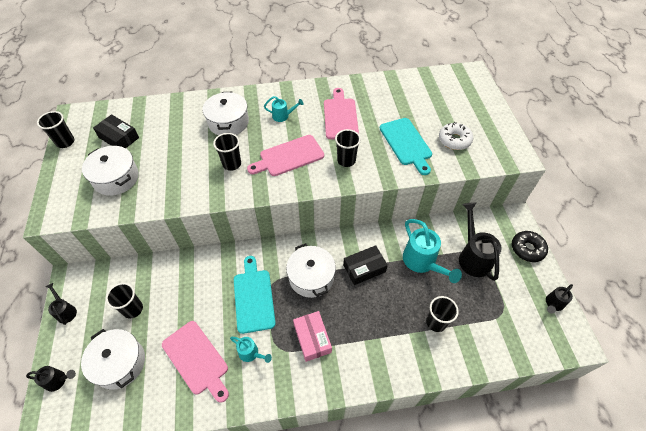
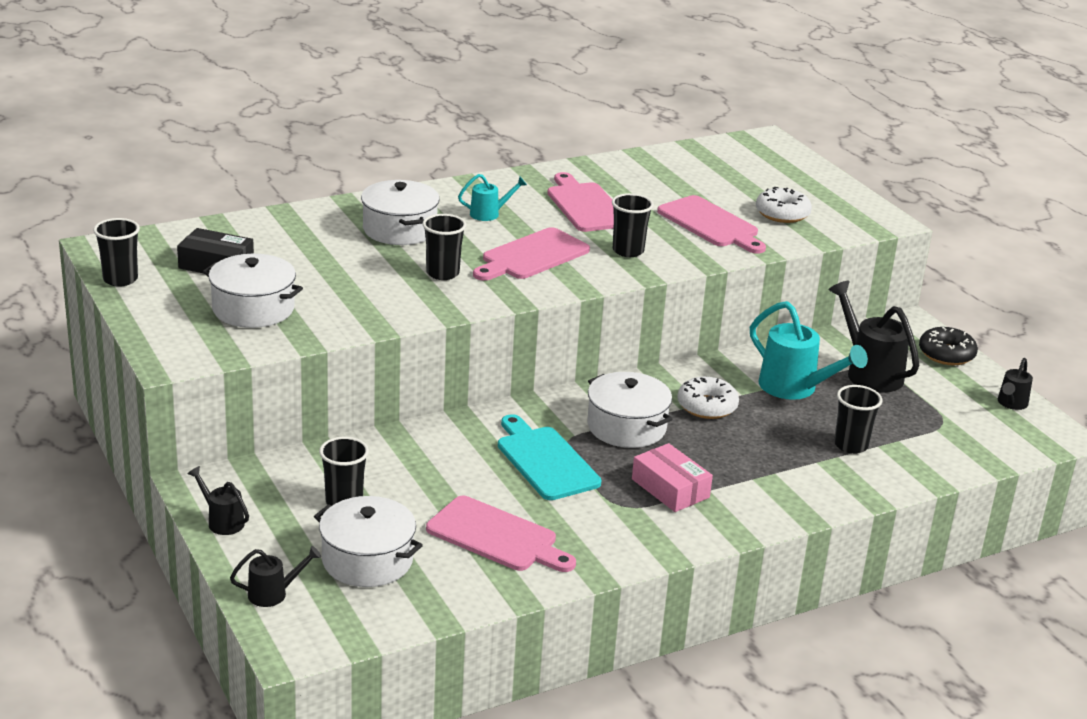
camera: 20 degrees left, 25 degrees down
turquoise watering can [230,337,272,363] -> none
black box [343,245,388,285] -> white donut [677,377,739,419]
turquoise cutting board [380,118,432,175] -> pink cutting board [657,195,766,254]

